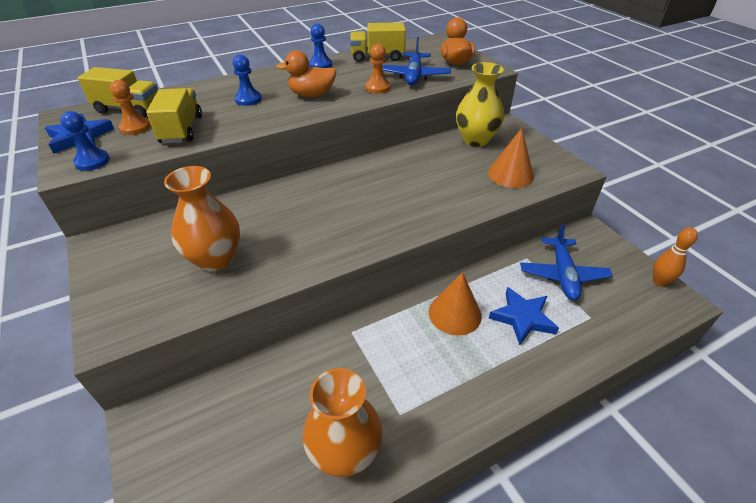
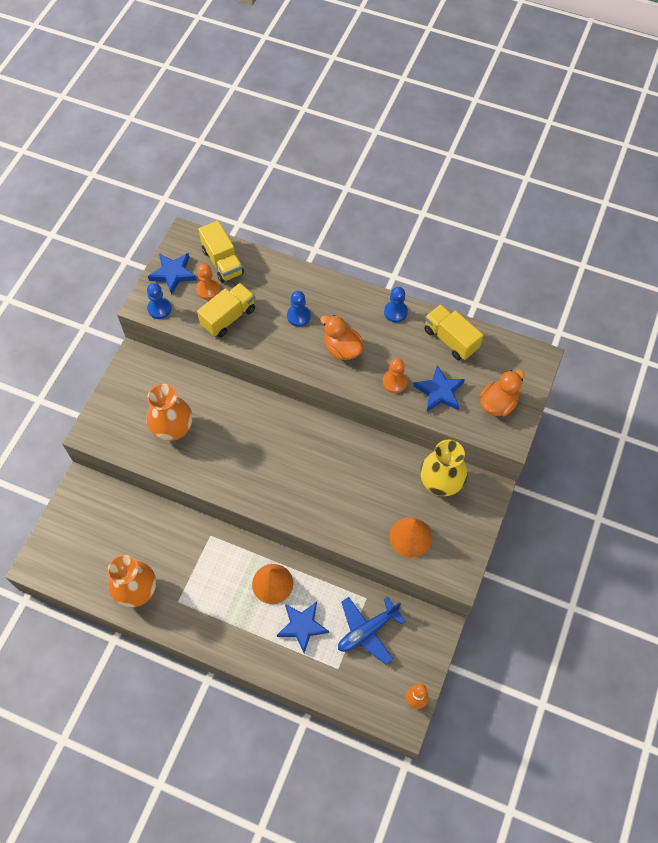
camera: 50 degrees right, 20 degrees up
blue plane [382,37,451,85] -> blue star [413,365,465,412]

